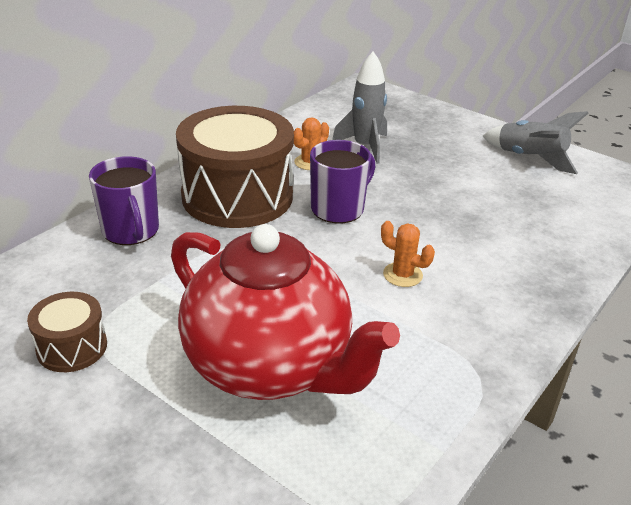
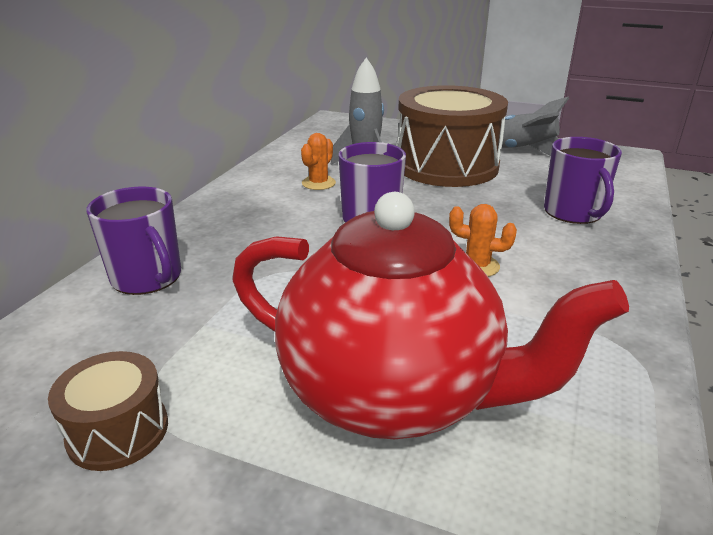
camera: 15 degrees left, 5 degrees down
brown drum [176,106,294,228] -> brown drum moved to [397,85,508,187]
none -> purple mug [544,137,622,224]

